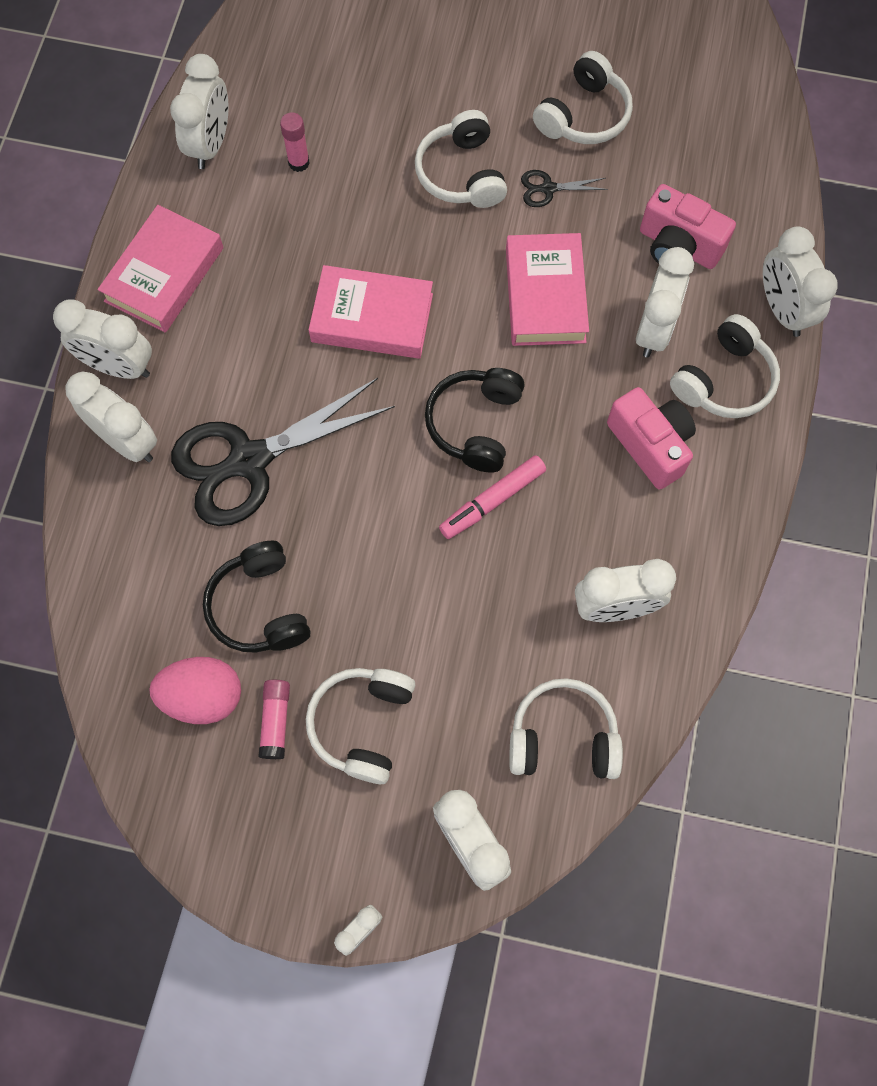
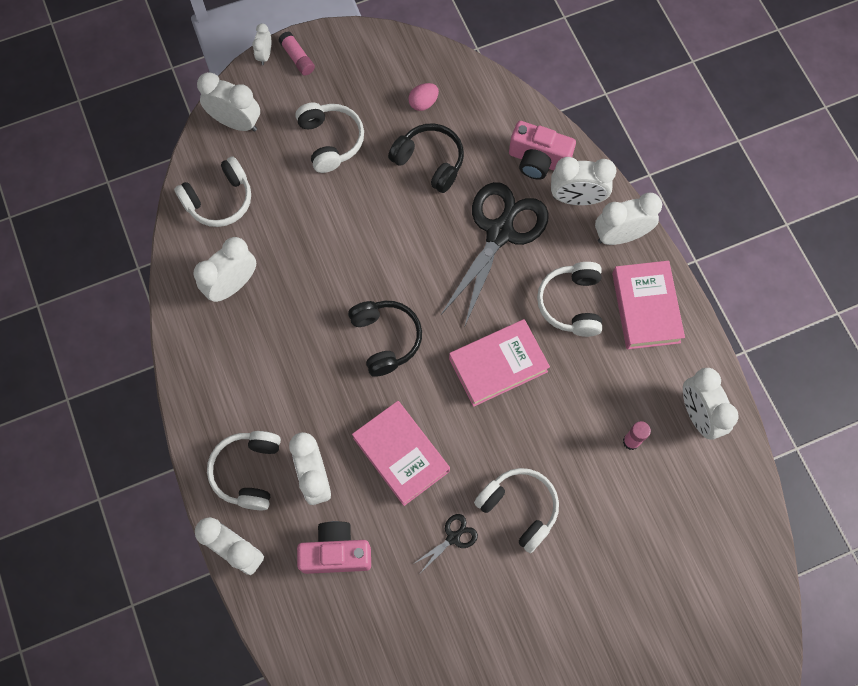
camera: 145 degrees right, 0 degrees up
pink egg [149,657,241,724] -> pink egg [408,83,439,111], size x0.60
pink glue stick [258,680,290,759] -> pink glue stick moved to [278,32,315,76]
pink marker [439,455,546,539] -> none
white headphones [533,51,633,144] -> white headphones moved to [537,262,602,337]
pink camera [607,387,696,490] -> pink camera moved to [509,121,576,180]

